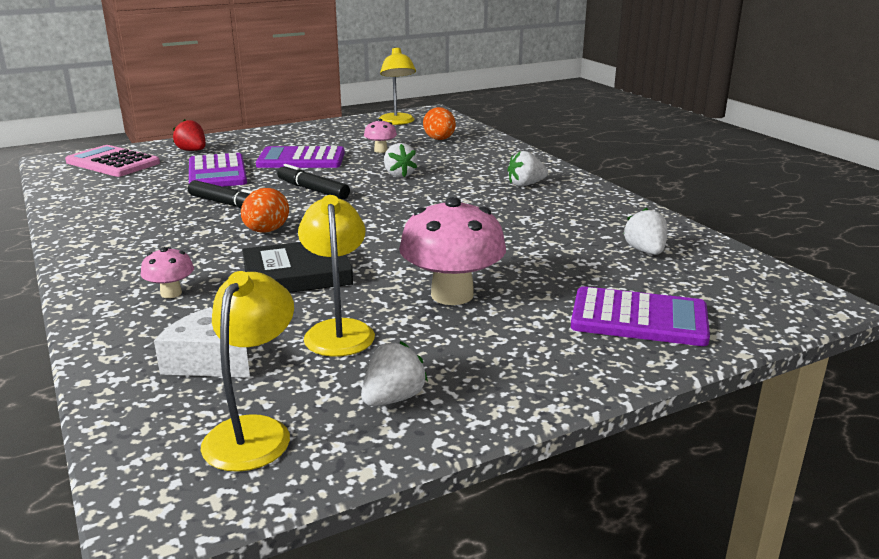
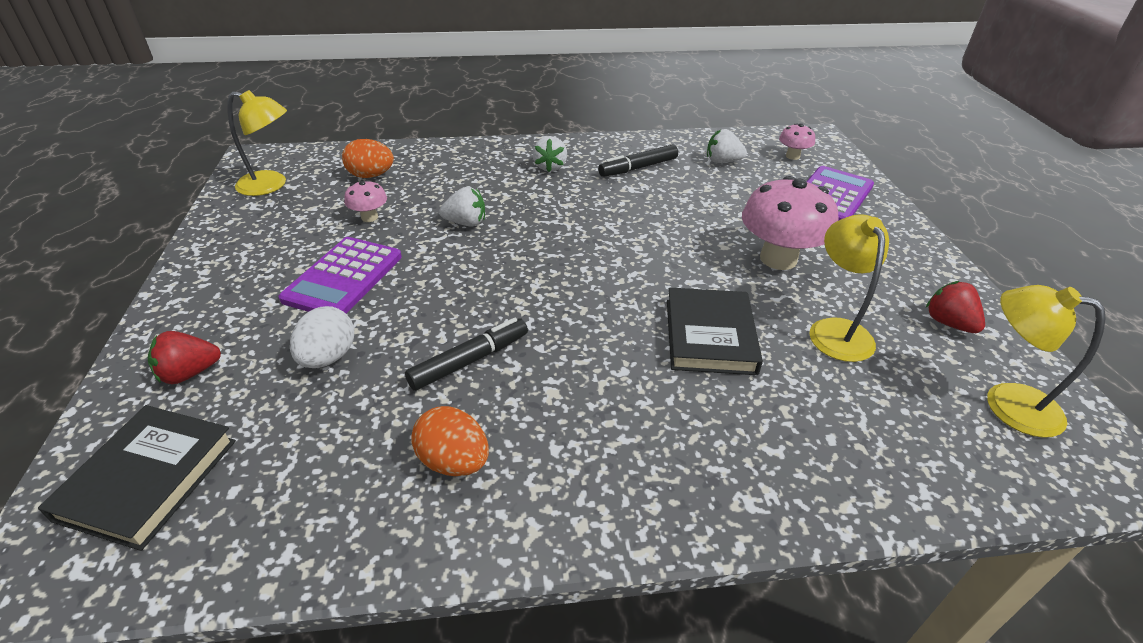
camera: 70 degrees left, 15 degrees up
pink calculator [65,145,160,177] -> black book [38,405,236,551]
pink mushroom [141,247,194,298] -> pink mushroom moved to [779,123,815,160]
white cheese [154,307,250,378] -> none
purple calculator [189,153,247,187] -> white egg [290,306,354,368]
orange egg [241,188,289,233] -> orange egg moved to [411,406,489,476]
black marker [277,164,350,200] -> black marker moved to [598,144,678,177]
yellow lamp [298,195,375,357] -> yellow lamp turned 75 degrees clockwise [809,214,889,362]
white strawberry [361,341,428,406] -> red strawberry [926,281,985,333]

